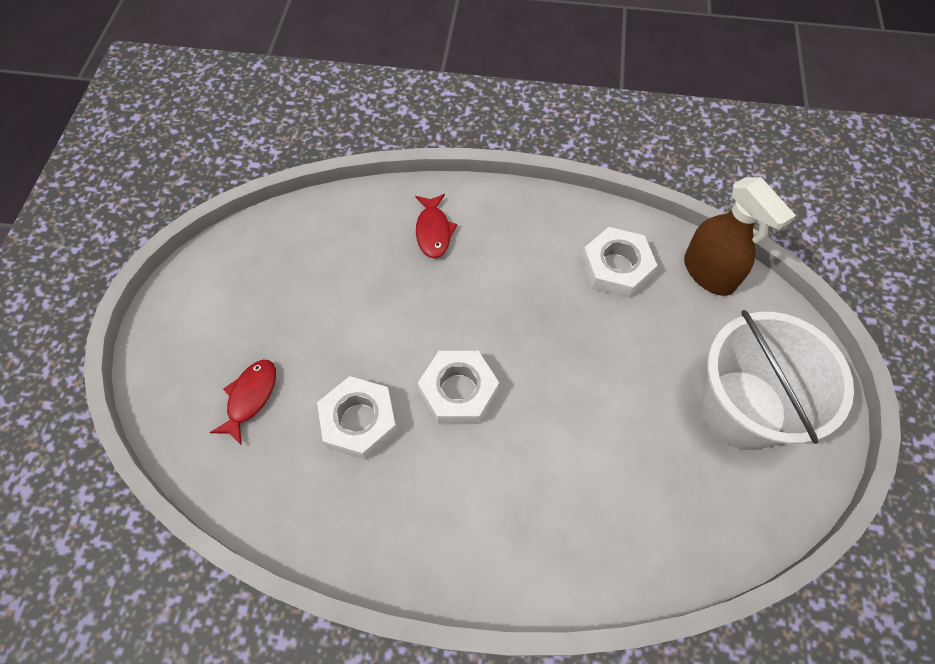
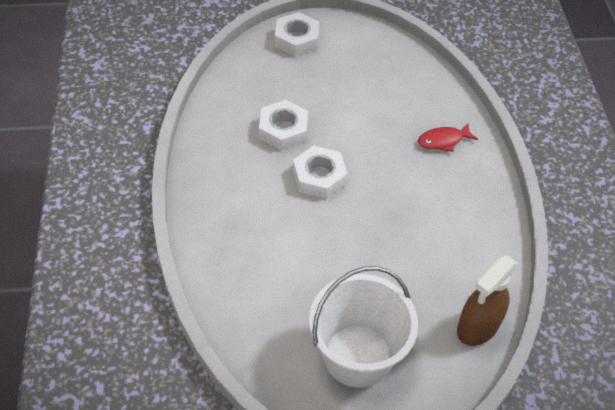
camera: 75 degrees right, 10 degrees down
red fish [210,360,276,445] -> none
white nut [581,227,657,298] -> white nut moved to [275,12,319,56]

